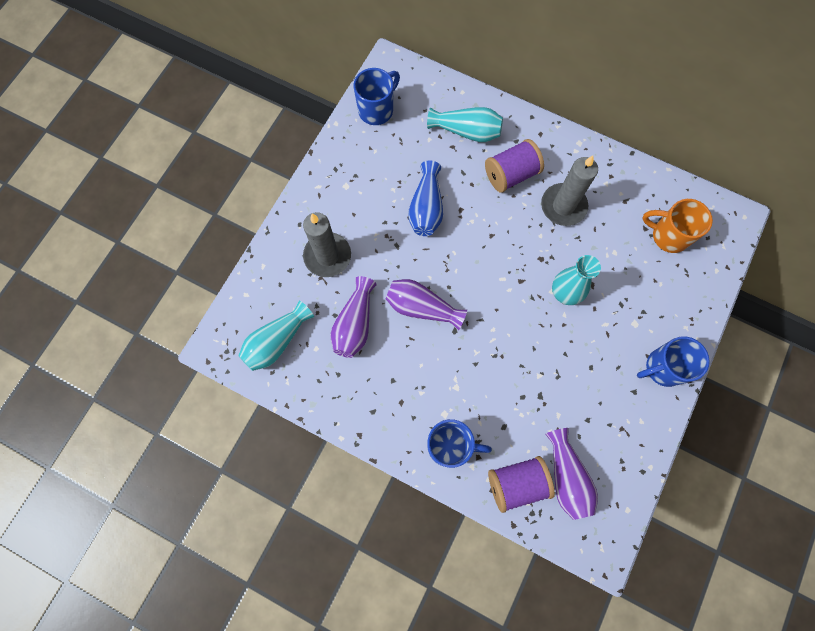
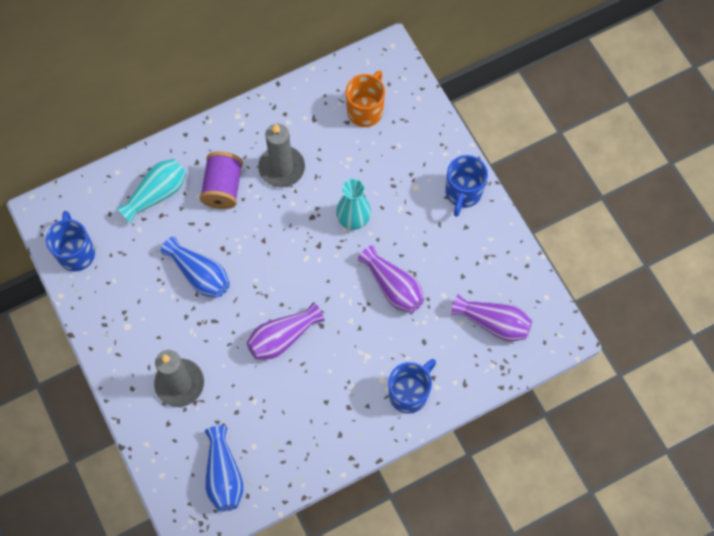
camera: 55 degrees left, 5 degrees down
turquoise vase [238,301,314,371] -> blue vase [205,426,244,511]
purple vase [330,276,377,358] -> purple vase moved to [358,245,424,313]
purple spool [488,456,555,513] -> none
orange mug [642,199,713,253] -> orange mug turned 150 degrees clockwise [345,70,385,127]

